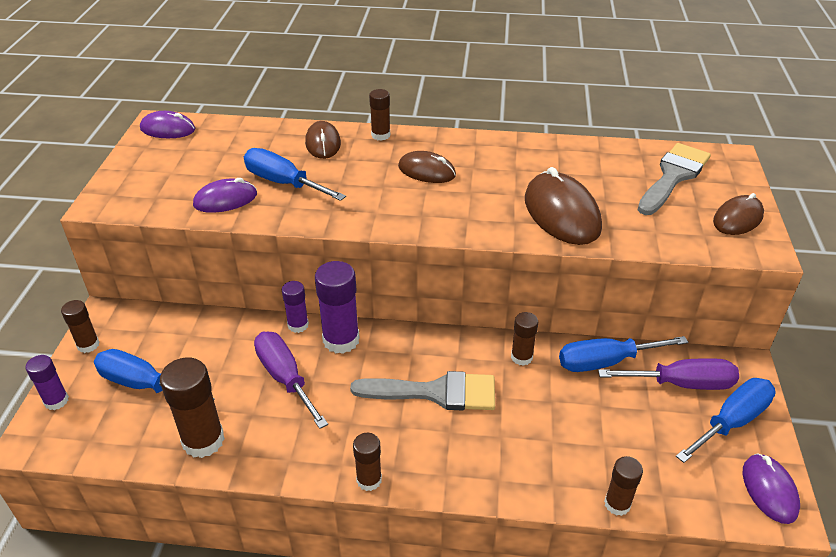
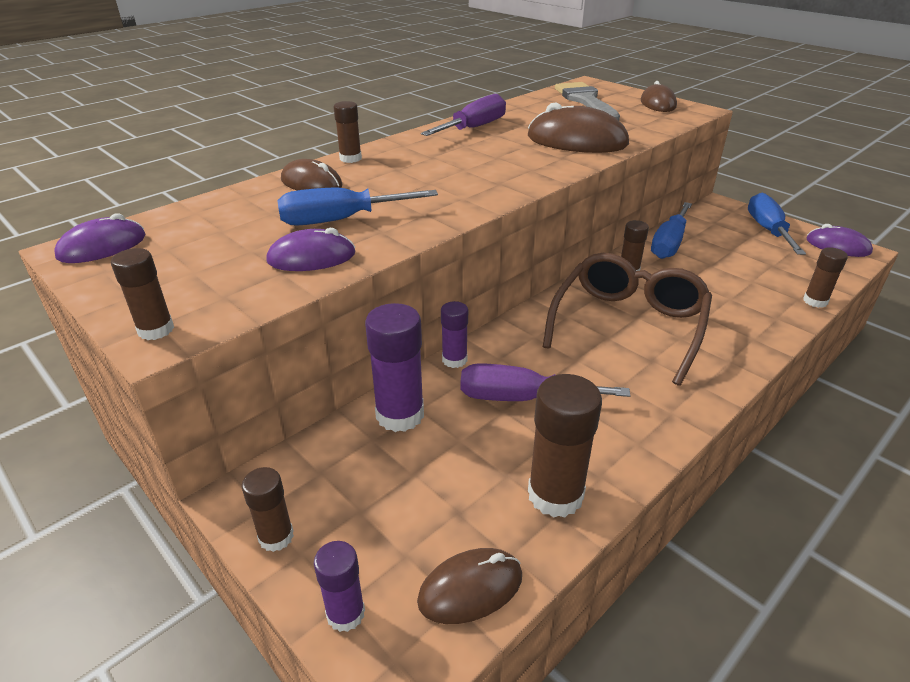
camera: 50 degrees left, 5 degrees down
blue screwdriver [94,349,215,400] -> none
purple mouse [193,178,257,213] -> purple mouse turned 60 degrees clockwise [266,228,355,271]
purple glue stick [315,261,360,354] -> purple glue stick moved to [365,303,424,432]
grey brush [350,371,495,411] -> brown glasses [543,253,712,386]
brown glue stick [353,433,382,491] -> brown glue stick moved to [111,248,174,340]
brown mouse [398,151,456,183] -> brown mouse moved to [417,548,522,624]
purple screwdriver [598,358,739,390] -> purple screwdriver moved to [421,94,506,136]

